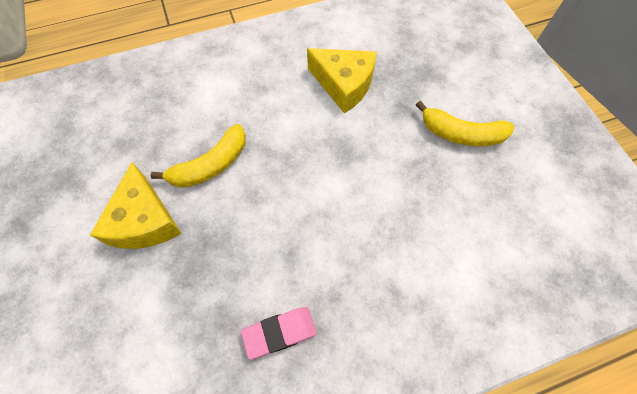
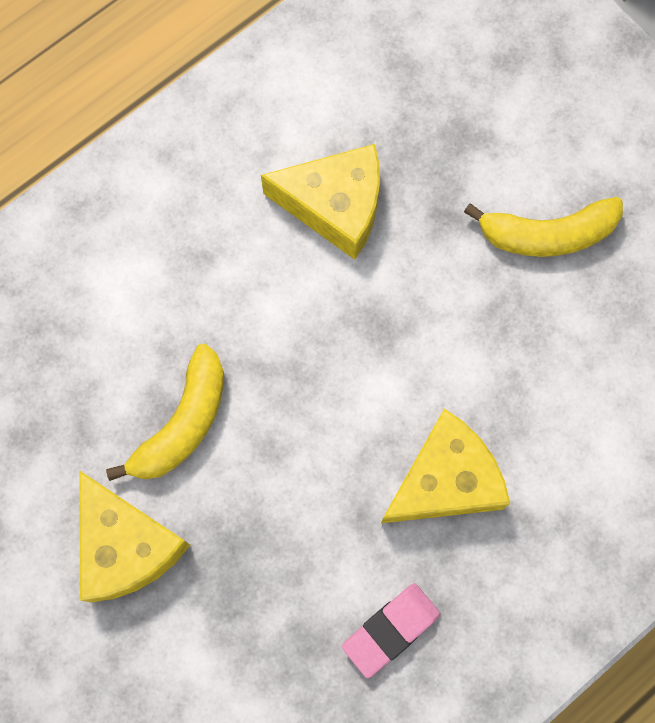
camera: 20 degrees left, 10 degrees up
none -> yellow cheese [381,409,510,523]

